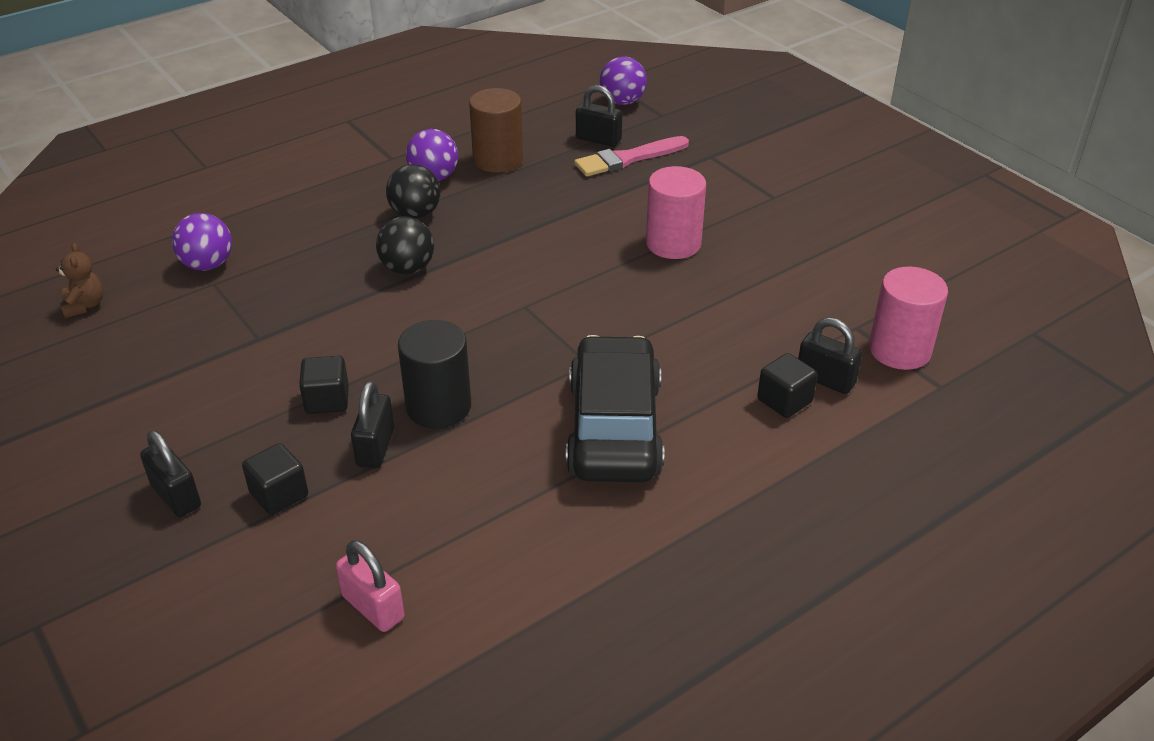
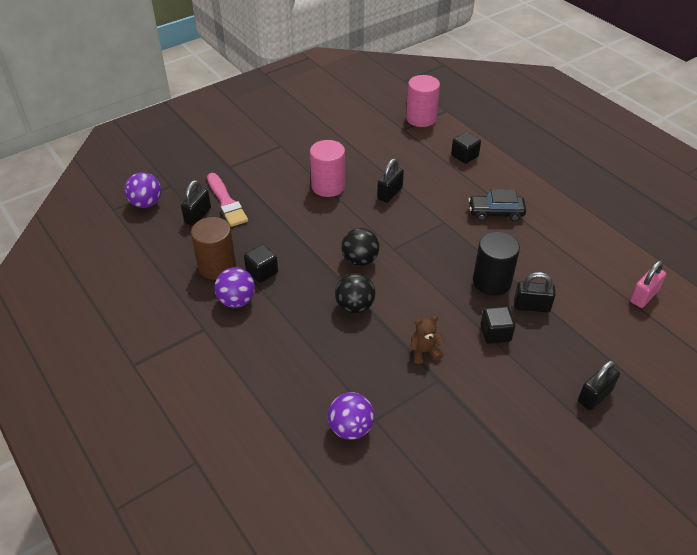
camera: 90 degrees left, 5 degrees up
brown teddy bear [56,243,103,318] -> brown teddy bear moved to [410,316,445,364]
black cube [242,443,308,515] -> black cube moved to [244,244,278,283]
black ball [386,164,441,219] -> black ball moved to [341,228,380,266]
black car [566,335,664,482] -> black car [468,189,526,222], size x0.55
black padlock [798,317,862,394] -> black padlock moved to [377,158,404,203]

